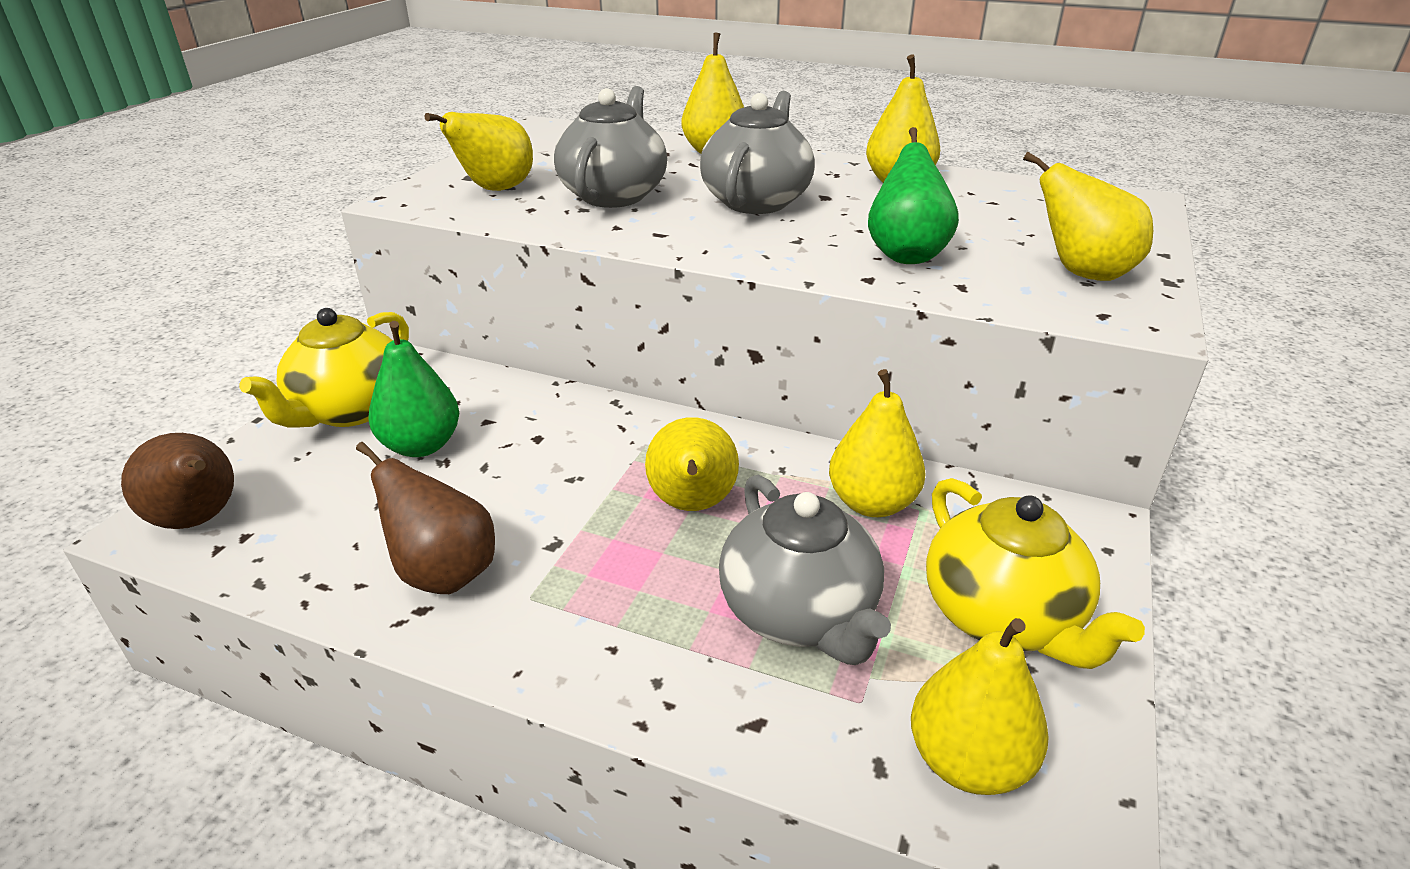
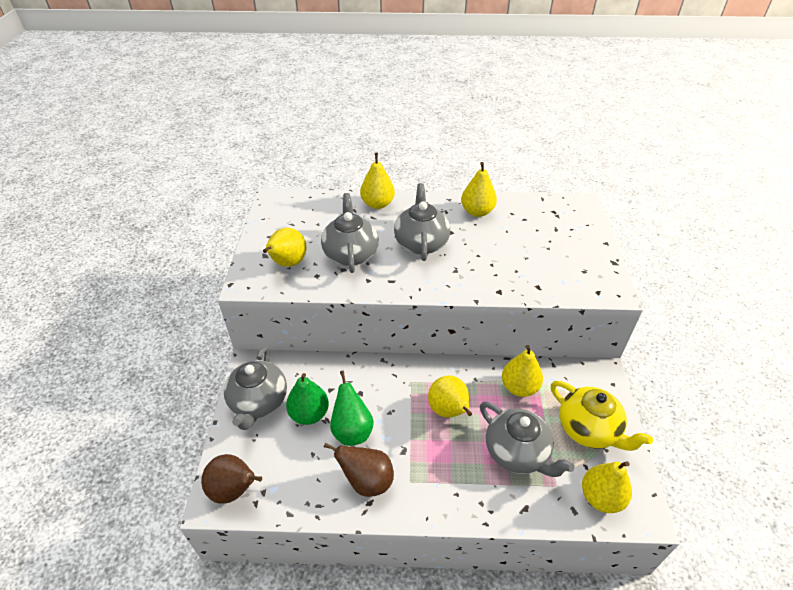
camera: 20 degrees left, 10 degrees up
yellow teapot [240,308,409,428] -> grey teapot [224,346,287,430]
green pear [868,127,959,264] -> green pear moved to [330,371,374,446]
yellow pear [1023,151,1153,281] -> none

